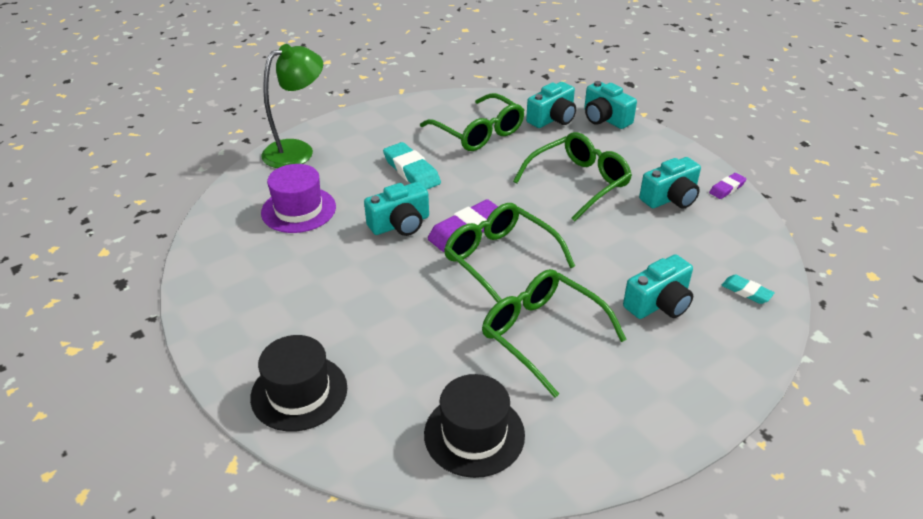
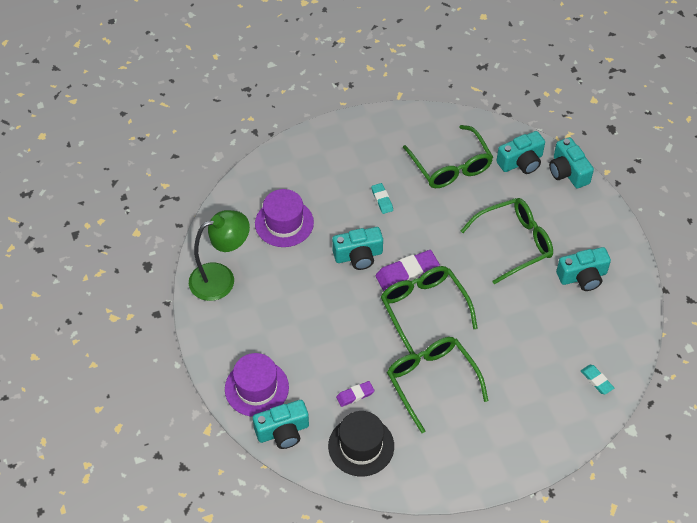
camera: 15 degrees right, 15 degrees up
black hat [250,335,347,431] -> purple hat [225,353,289,417]
green lamp [261,44,323,168] -> green lamp moved to [189,210,250,301]
turquoise eraser [383,142,441,190] -> turquoise eraser [371,183,393,214], size x0.56
turquoise camera [623,254,693,319] -> turquoise camera moved to [253,400,309,449]
purple eraser [709,173,747,199] -> purple eraser moved to [336,381,374,407]

